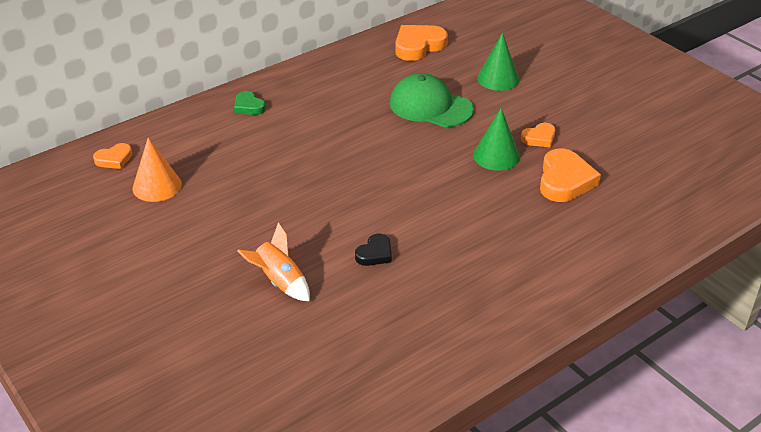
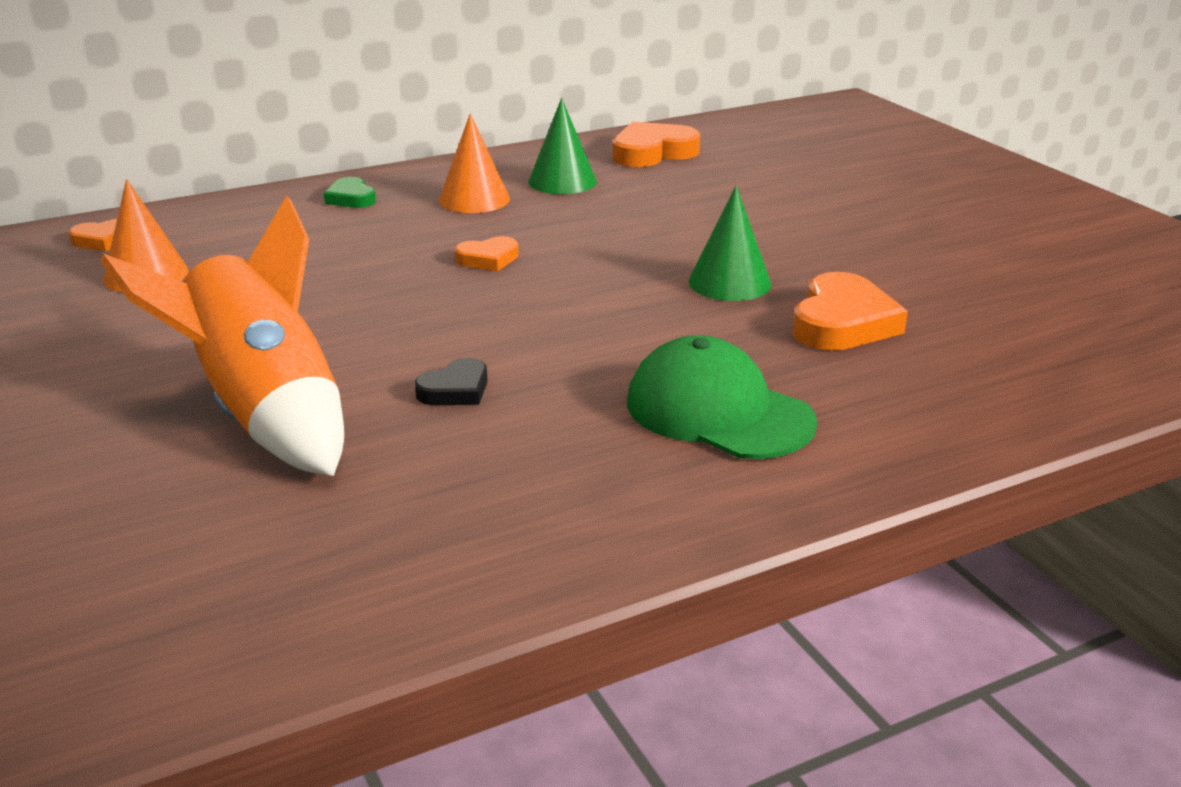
camera: 10 degrees right, 10 degrees down
orange rocket [237,222,310,301] -> orange rocket [100,196,344,476], size x1.98
green cap [390,73,474,127] -> green cap moved to [627,335,817,459]
green cone [477,33,520,91] -> green cone moved to [528,98,597,194]
orange heart [521,123,555,148] -> orange heart moved to [455,236,519,271]
none -> orange cone [439,113,510,213]

